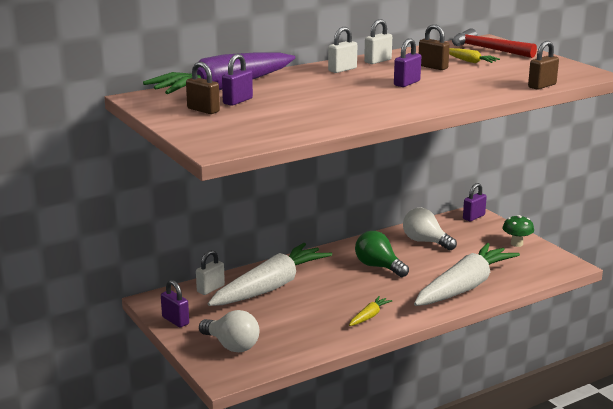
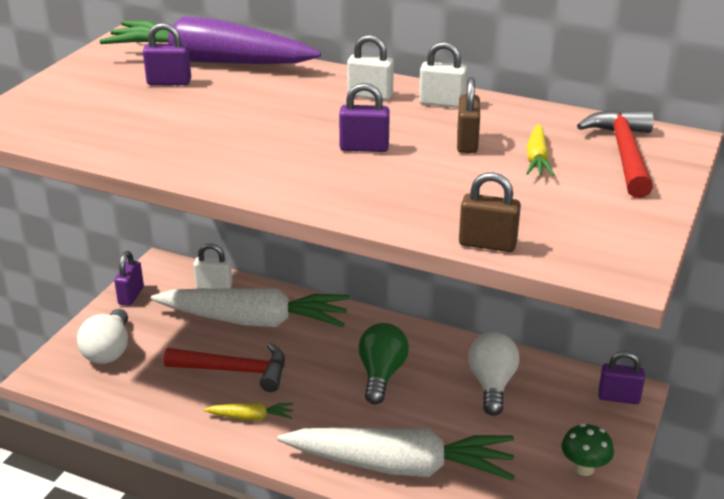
camera: 55 degrees right, 10 degrees up
brown padlock [186,62,220,114] -> none
none -> red hammer [164,343,285,392]

